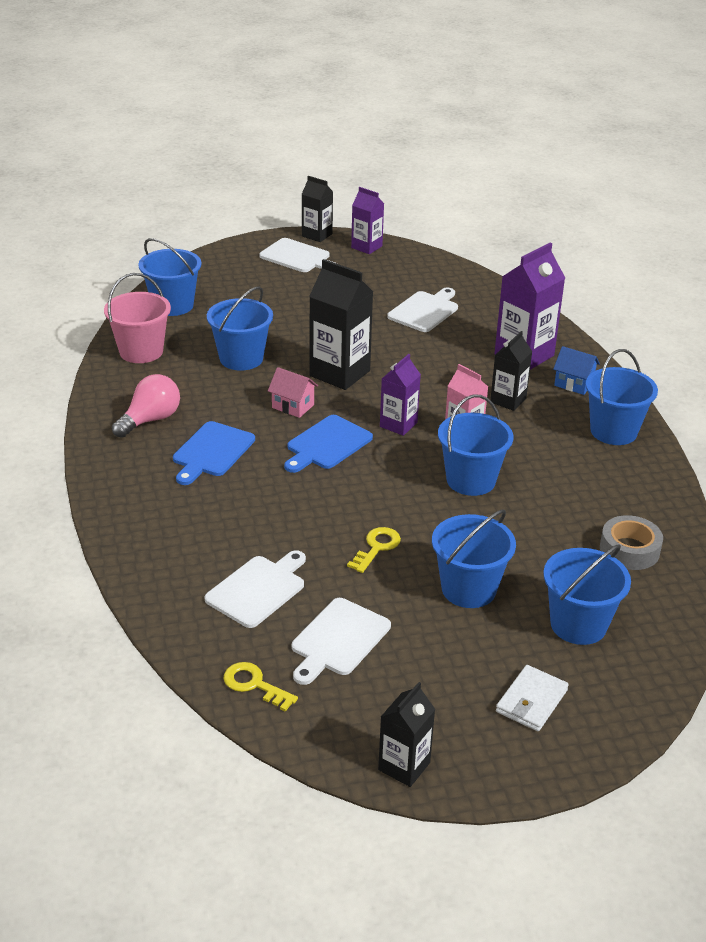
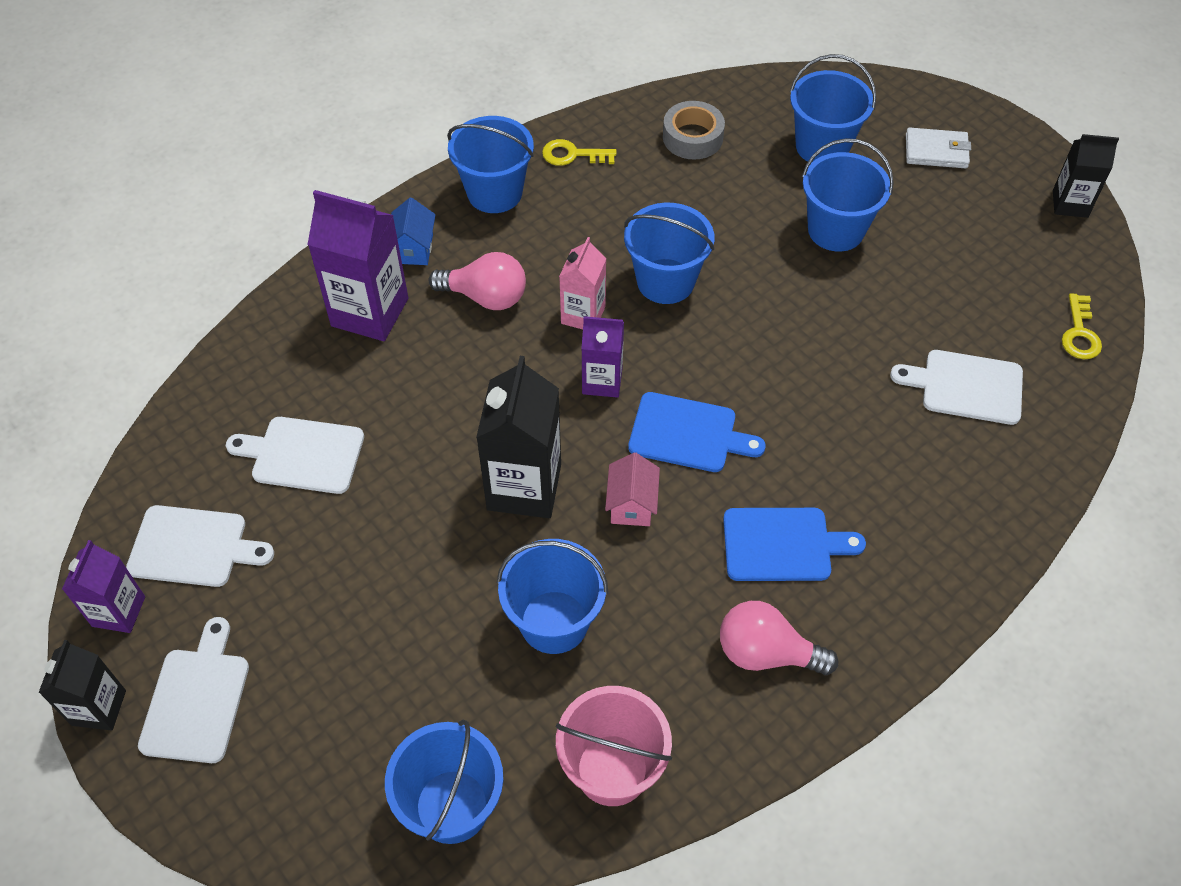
camera: 115 degrees left, 20 degrees up
white cutting board [292,598,391,685] -> white cutting board moved to [126,505,274,587]
yellow key [347,527,401,573] -> yellow key moved to [542,139,616,166]
black carton [490,331,533,411] -> pink light bulb [428,252,526,310]

